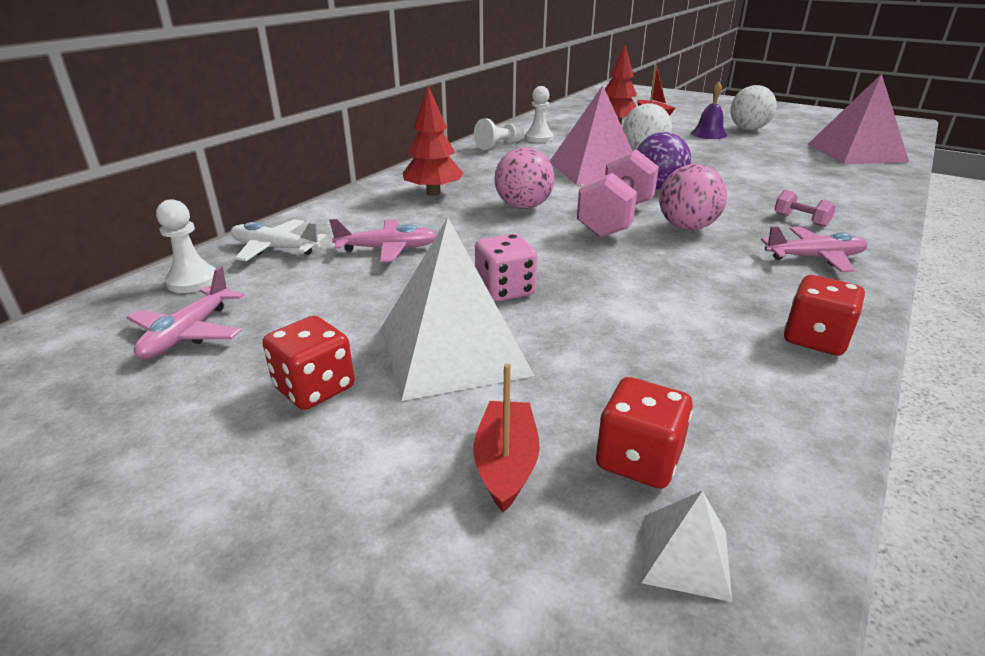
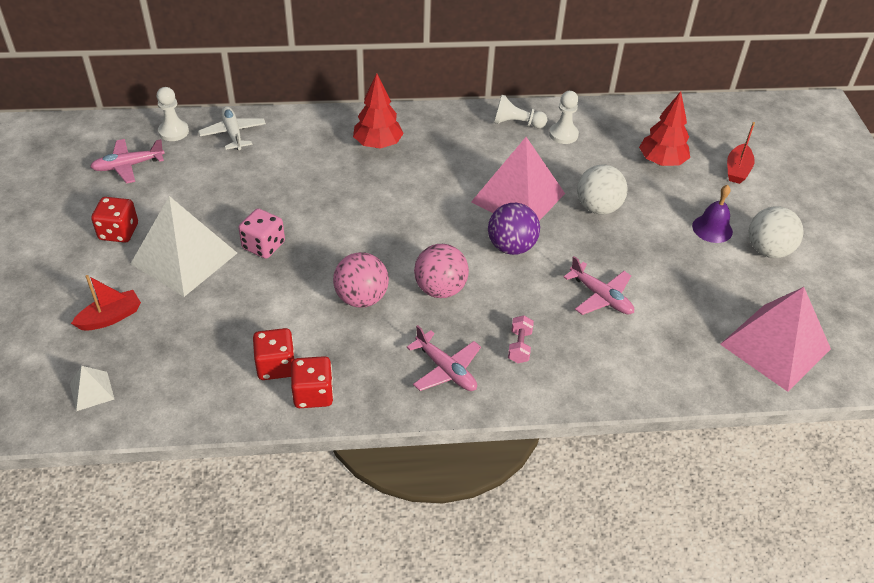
camera: 50 degrees right, 15 degrees up
pink plane [329,219,437,262] -> pink plane moved to [564,256,634,315]
pink ball [495,147,555,209] -> pink ball moved to [333,252,389,307]
pink dumbbell [577,149,659,238] -> none
red dice [596,377,693,489] -> red dice moved to [253,328,295,380]

